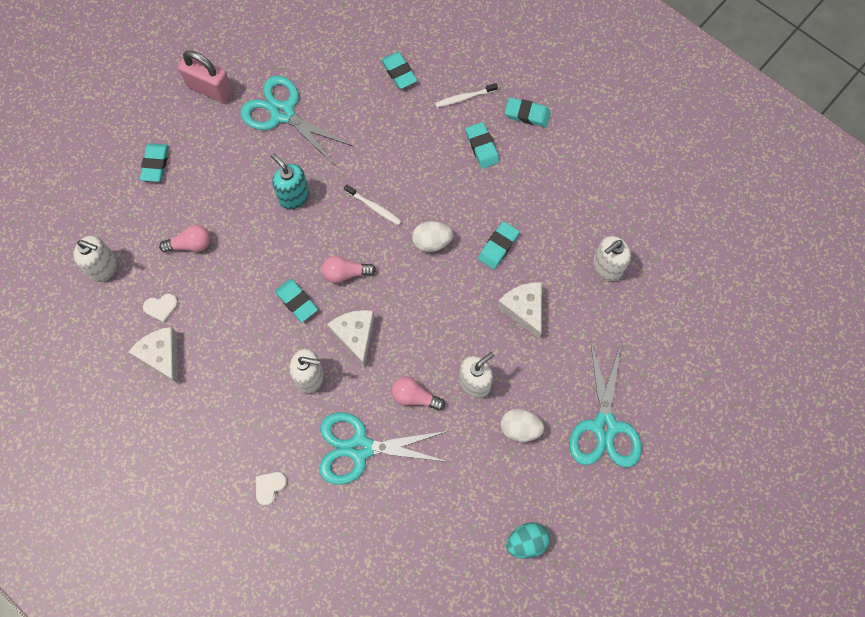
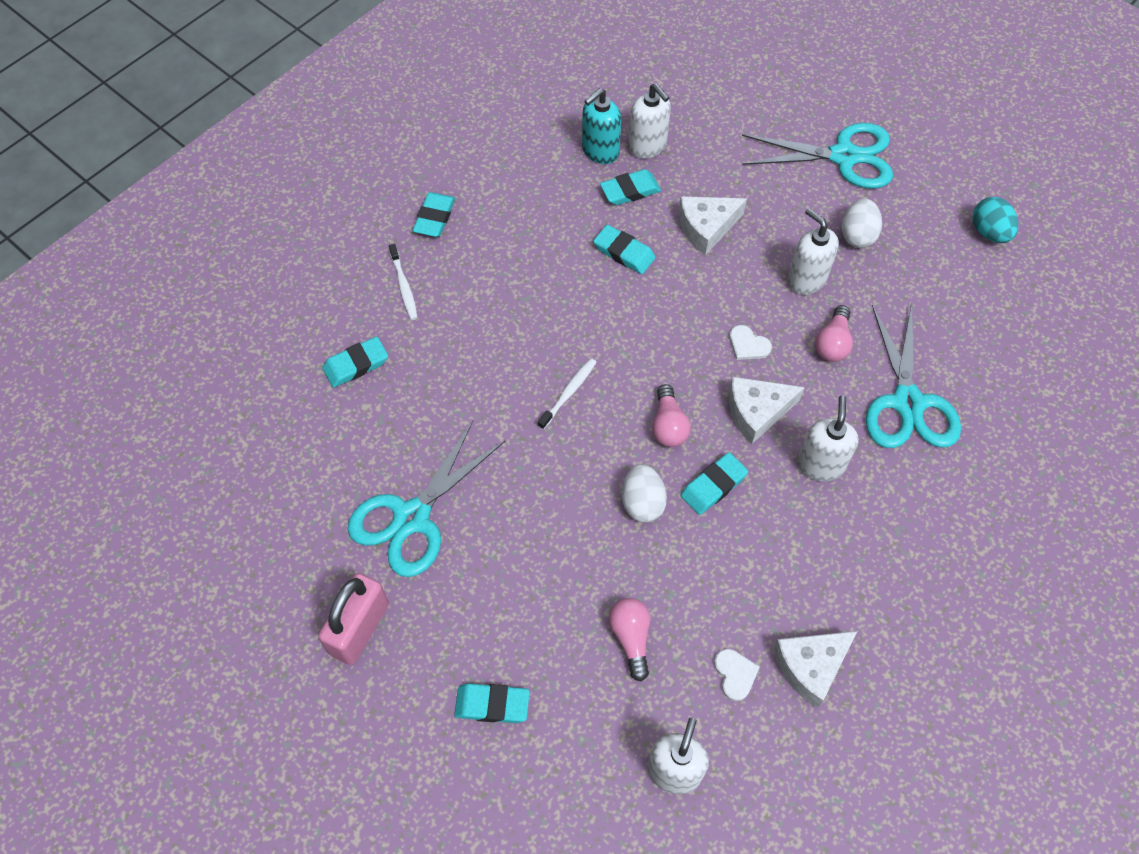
camera: 90 degrees left, 10 degrees down
white heart [256,472,287,506] -> white heart moved to [729,325,772,360]
turquoise soap dispenser [271,154,309,210] -> turquoise soap dispenser moved to [582,88,621,164]
white egg [412,221,453,252] -> white egg moved to [622,464,667,523]
turquoise eraser [466,122,500,169] -> turquoise eraser moved to [600,169,661,205]

